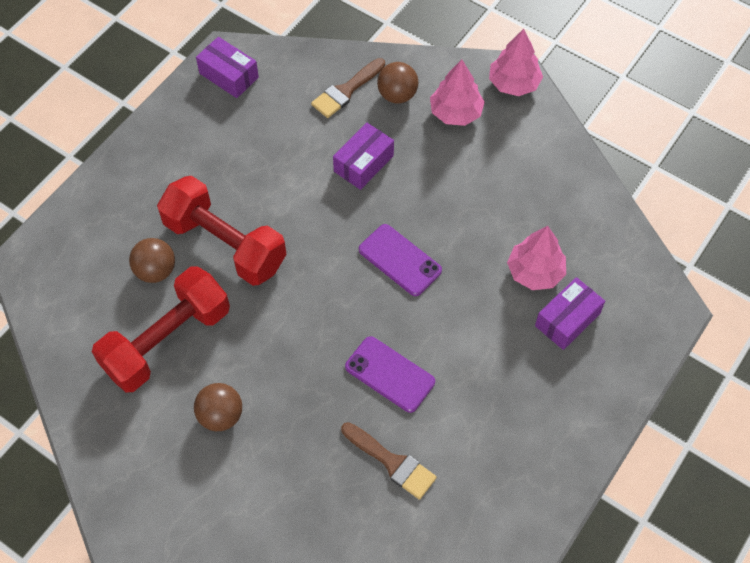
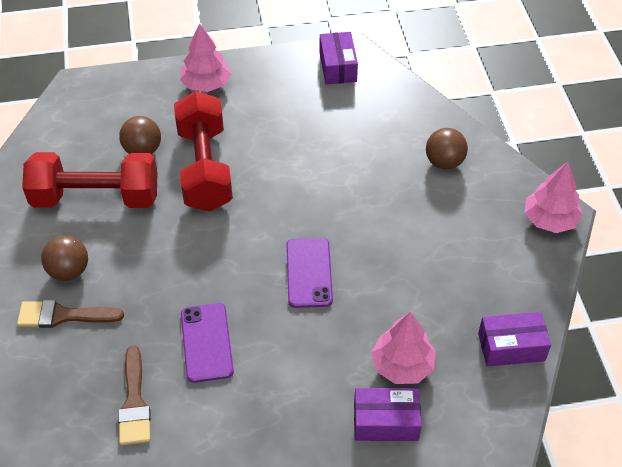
camera: 45 degrees right, 10 degrees down
brown brush [311,58,385,118] -> brown brush moved to [17,300,124,328]
purple box [333,123,394,190] -> purple box moved to [478,312,551,367]
pink tree [430,59,485,126] -> pink tree moved to [180,23,231,92]

